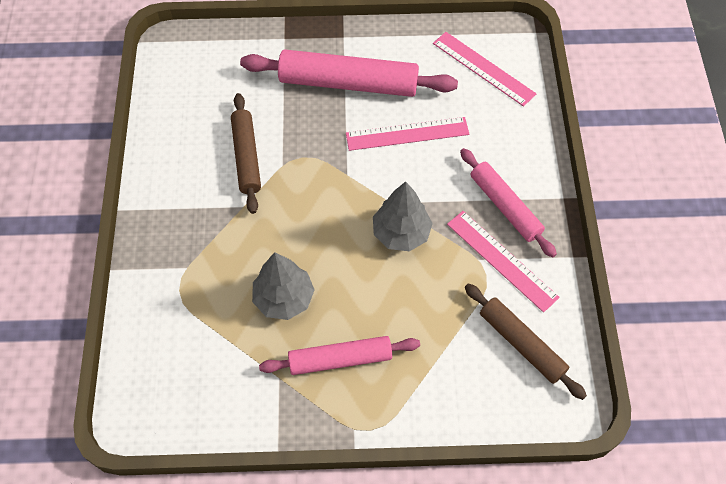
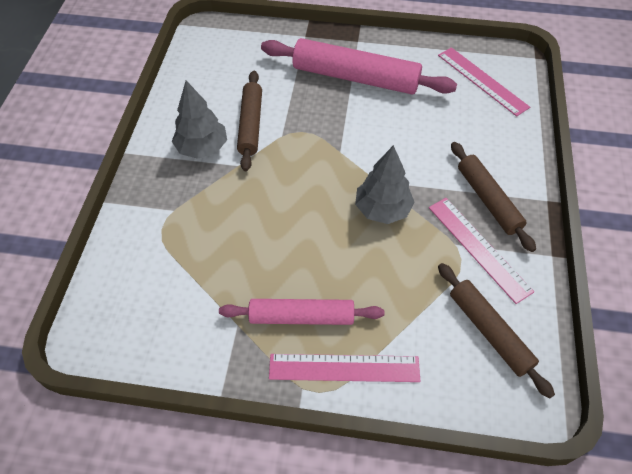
camera: 10 degrees right, 5 degrees down
grey tree [252,252,315,320] -> grey tree moved to [172,80,227,159]
pink ruler [346,117,469,151] -> pink ruler moved to [269,354,420,382]
pink rolling pin [460,148,557,258] -> brown rolling pin [451,142,536,252]

